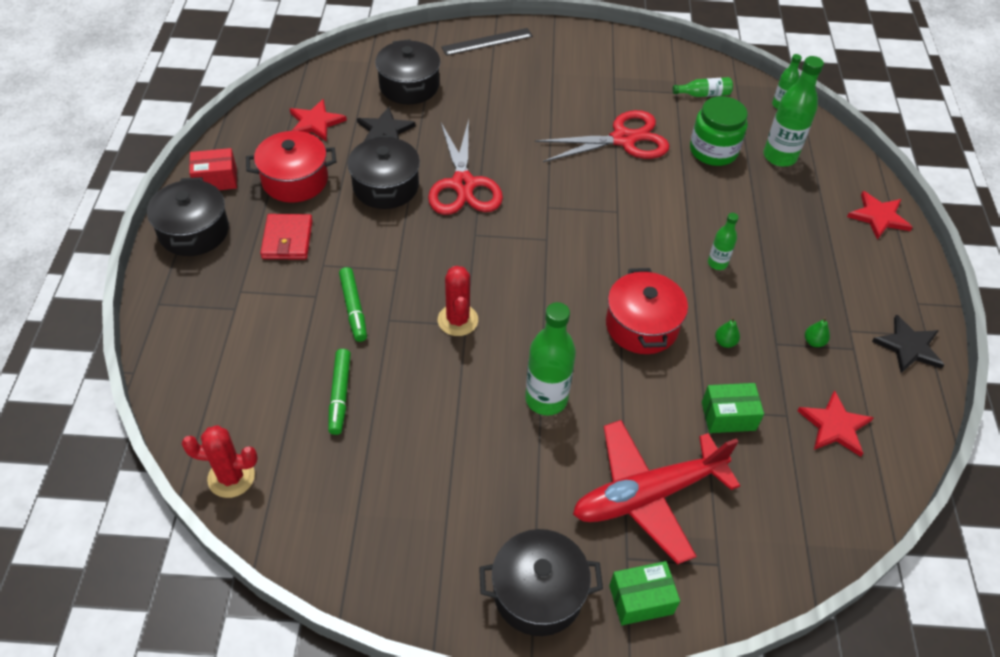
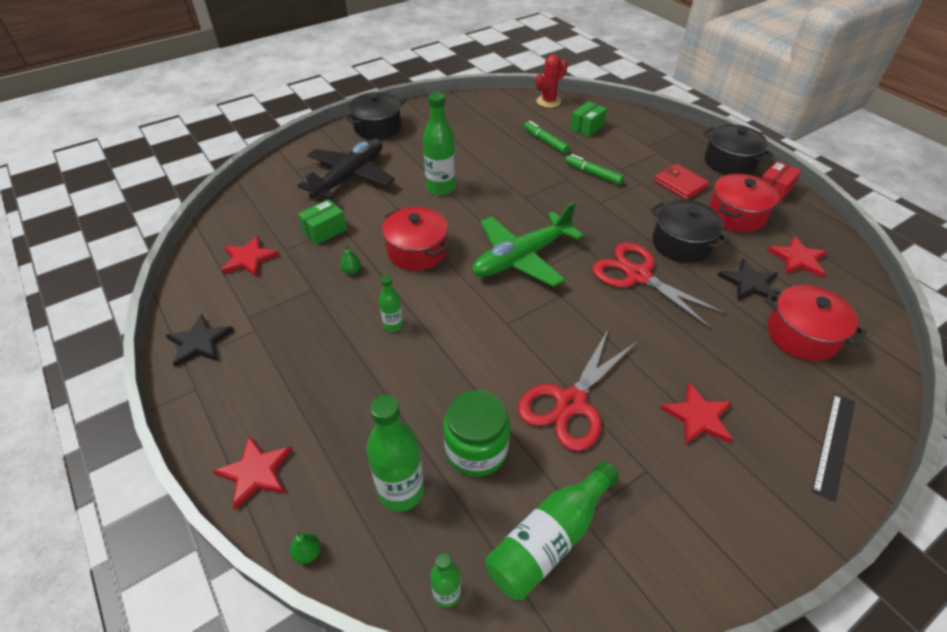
camera: 145 degrees right, 5 degrees down
black pot [375,39,440,104] -> red pot [765,285,867,361]
red cactus [438,266,478,336] -> none
red plane [573,420,740,565] -> black plane [297,138,395,200]
green box [609,561,680,625] -> green box moved to [570,101,607,137]
green bottle [672,77,733,97] -> green bottle [486,461,619,600], size x1.87
green pear [805,317,830,347] -> green pear moved to [290,531,321,564]
none -> green plane [472,202,584,287]
none -> red star [660,382,733,445]

